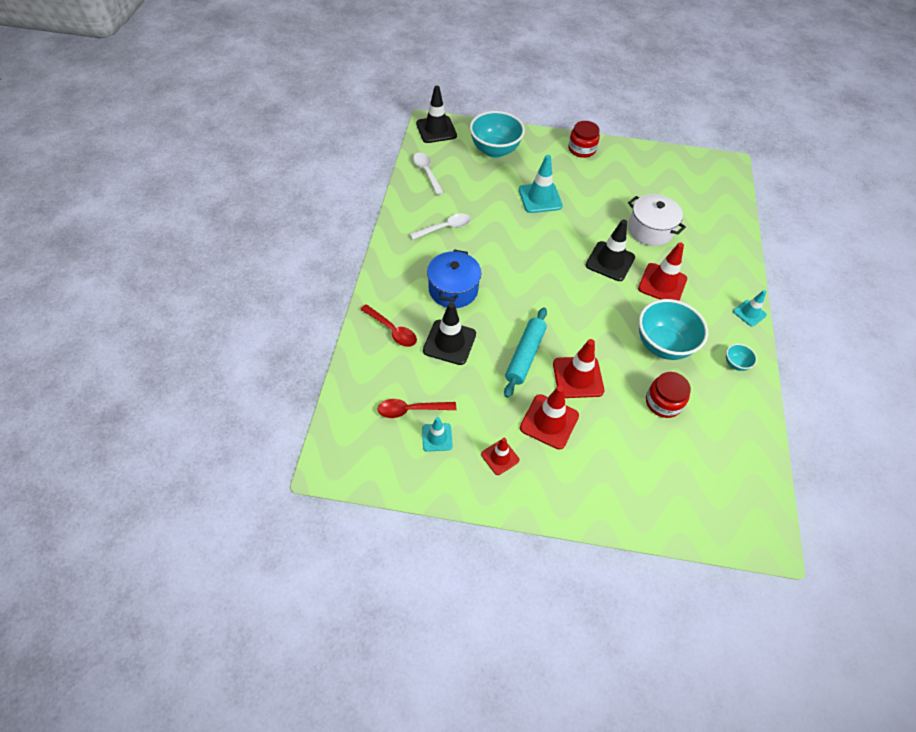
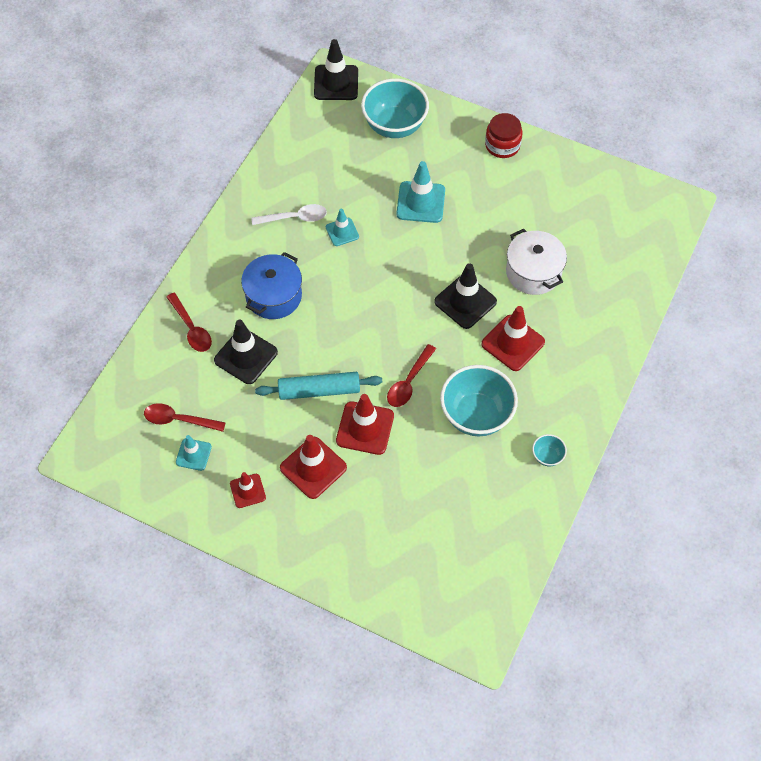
camera: 20 degrees right, 5 degrees up
white spoon [413,153,444,195] -> none
turquoise rolling pin [504,307,547,398] -> turquoise rolling pin turned 45 degrees clockwise [255,372,382,400]
red jar [646,372,691,418] -> none
turquoise traffic cone [733,290,767,327] -> turquoise traffic cone moved to [326,209,359,246]
none -> red spoon [387,344,436,407]

